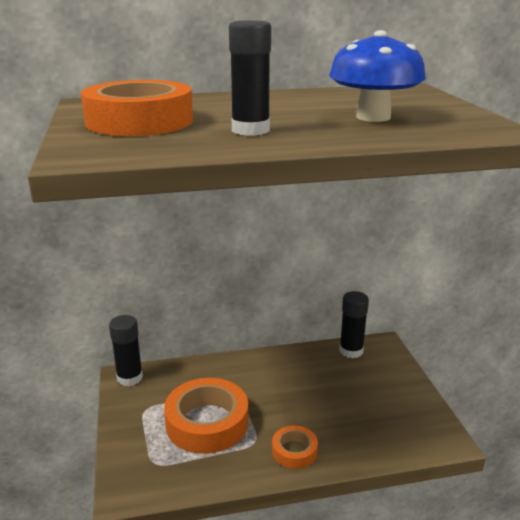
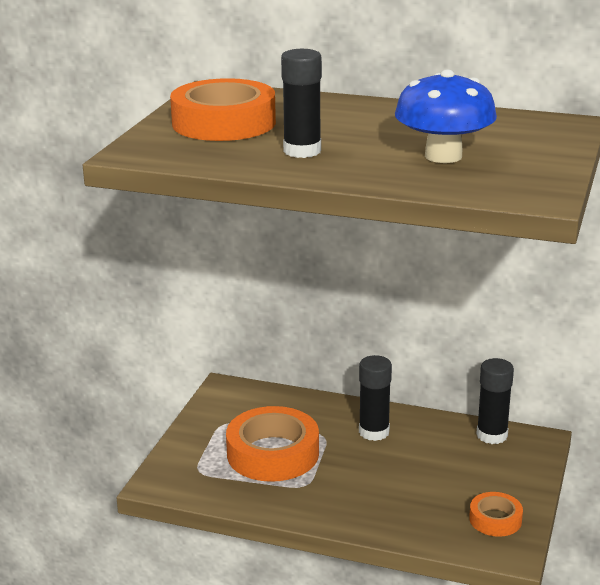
camera: 30 degrees right, 0 degrees up
black glue stick [109,315,143,386] -> black glue stick moved to [359,355,392,441]
orange tape [272,426,318,469] -> orange tape moved to [469,492,523,537]

